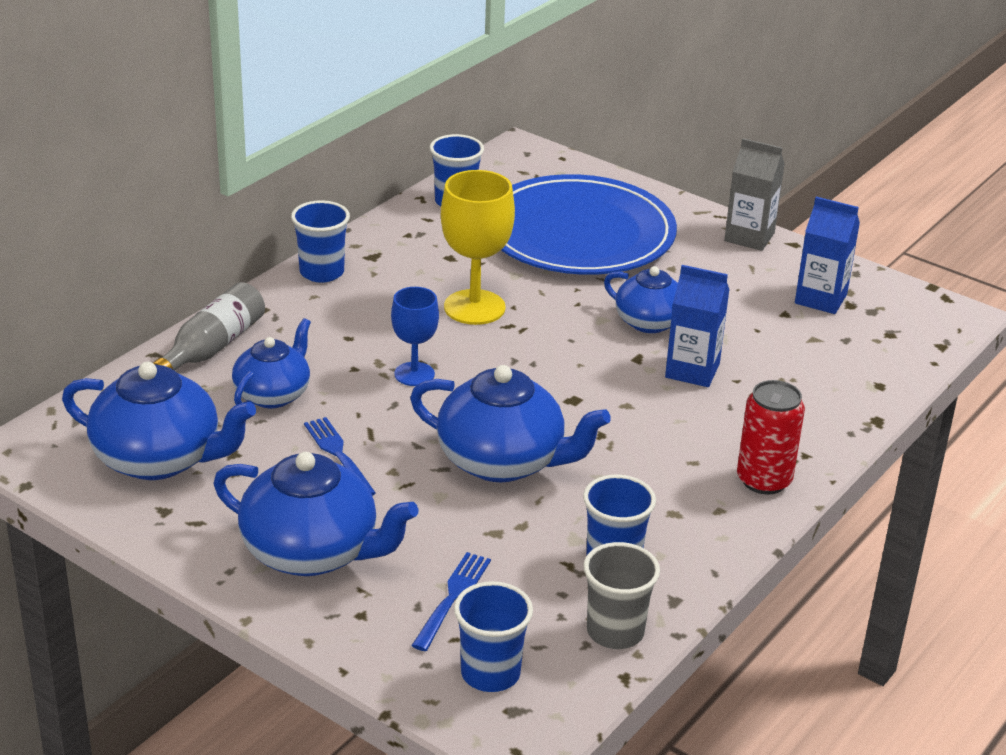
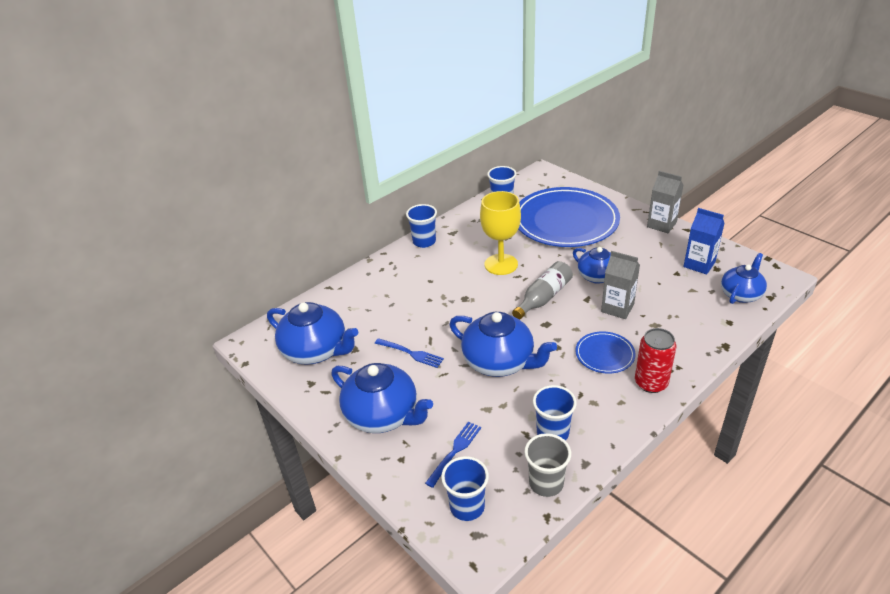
camera: 15 degrees right, 5 degrees up
grey bottle [153,282,265,371] -> grey bottle moved to [512,261,573,320]
blue teapot [232,318,311,408] -> blue teapot moved to [721,253,767,304]
blue fork [304,417,376,496] -> blue fork turned 135 degrees clockwise [375,338,444,368]
blue goblet [391,287,439,386] -> none
blue carton [665,265,729,387] -> grey carton [601,251,640,319]
none -> blue plate [575,332,636,374]

